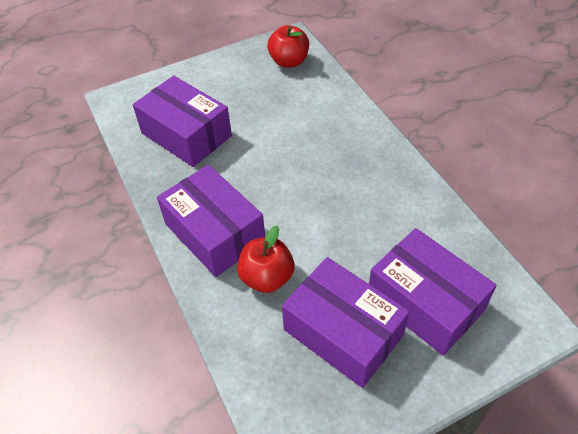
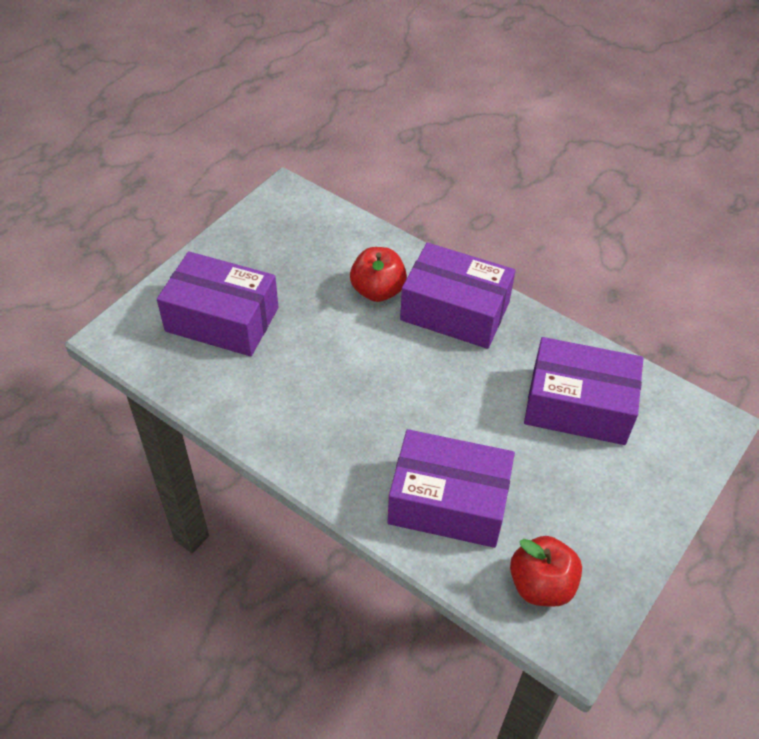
camera: 150 degrees right, 0 degrees up
purple box [282,257,410,388] -> purple box moved to [388,429,515,548]

